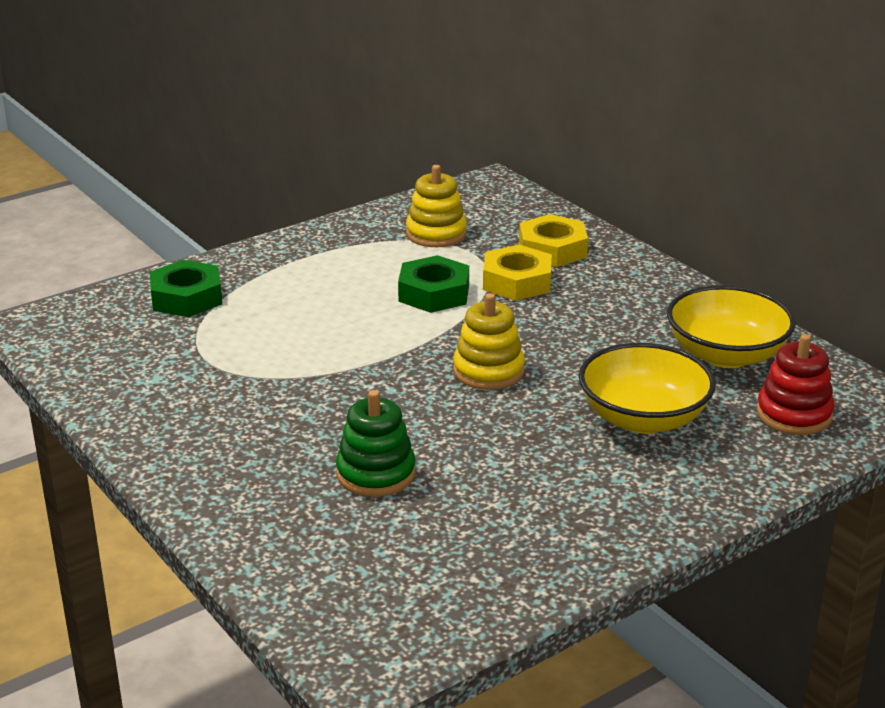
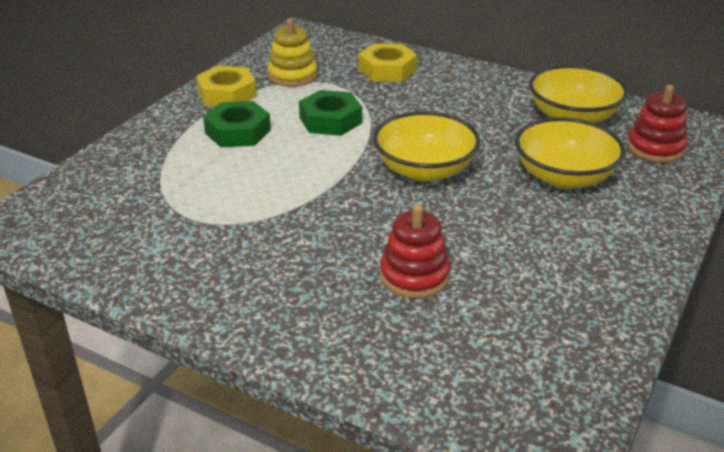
camera: 25 degrees left, 5 degrees up
green nut [150,260,222,317] -> green nut moved to [203,101,271,147]
green stacking toy [336,390,416,497] -> red stacking toy [380,205,450,298]
yellow stacking toy [453,293,525,390] -> yellow bowl [373,111,480,182]
yellow nut [483,245,552,301] -> yellow nut moved to [196,65,257,106]

